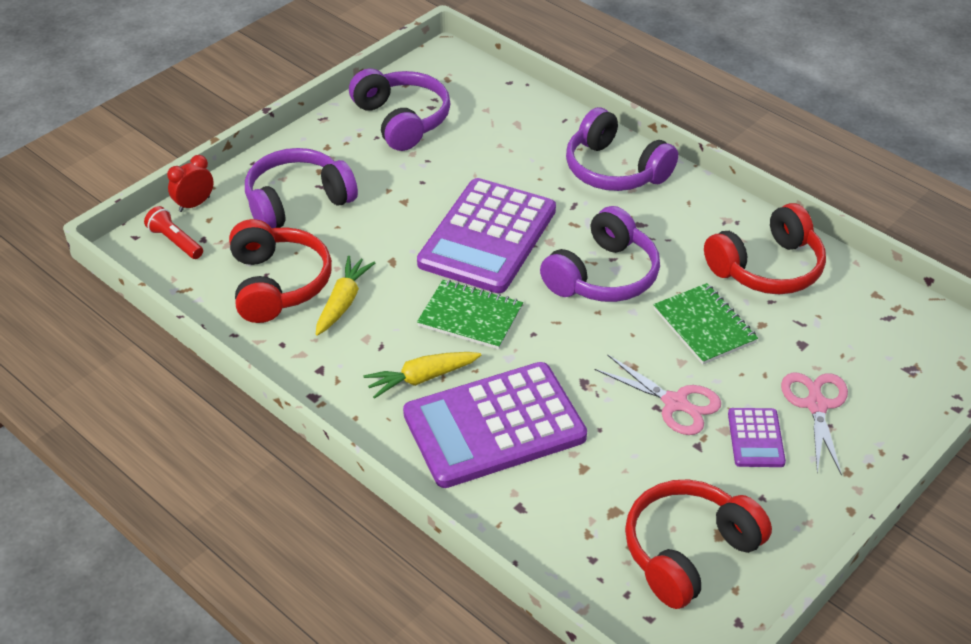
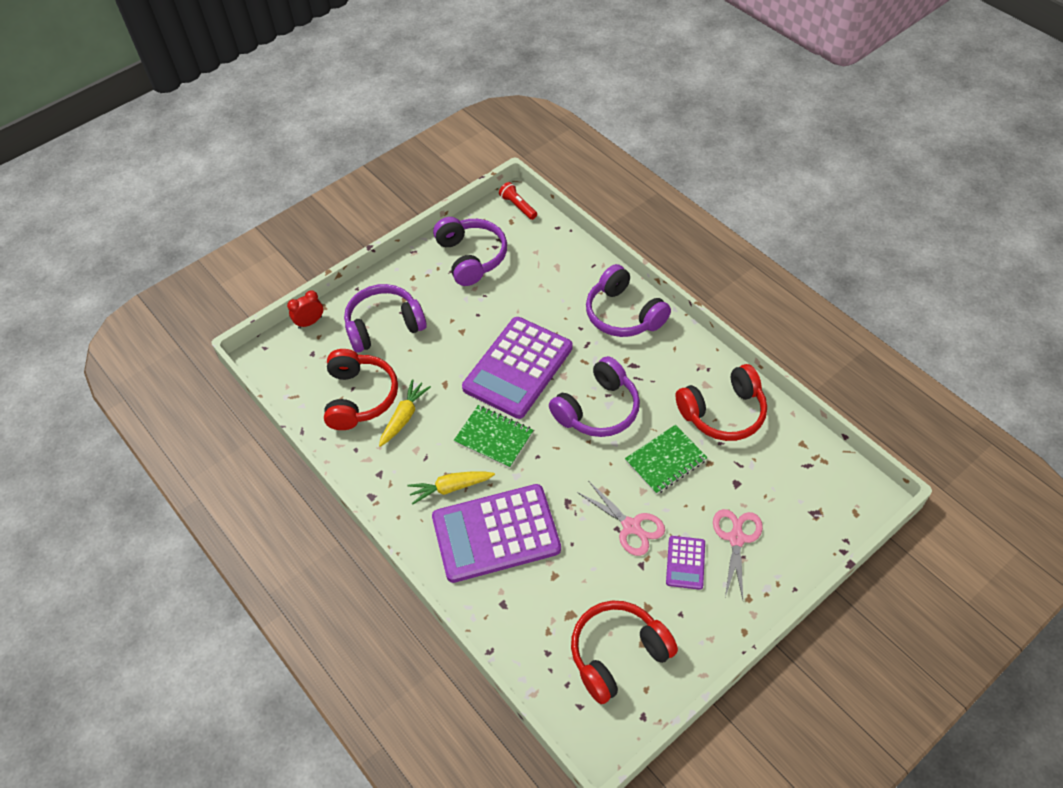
camera: 10 degrees right, 10 degrees up
red flashlight [144,206,203,259] -> red flashlight moved to [499,182,537,220]
green notebook [653,283,758,365] -> green notebook turned 75 degrees clockwise [625,425,708,495]

